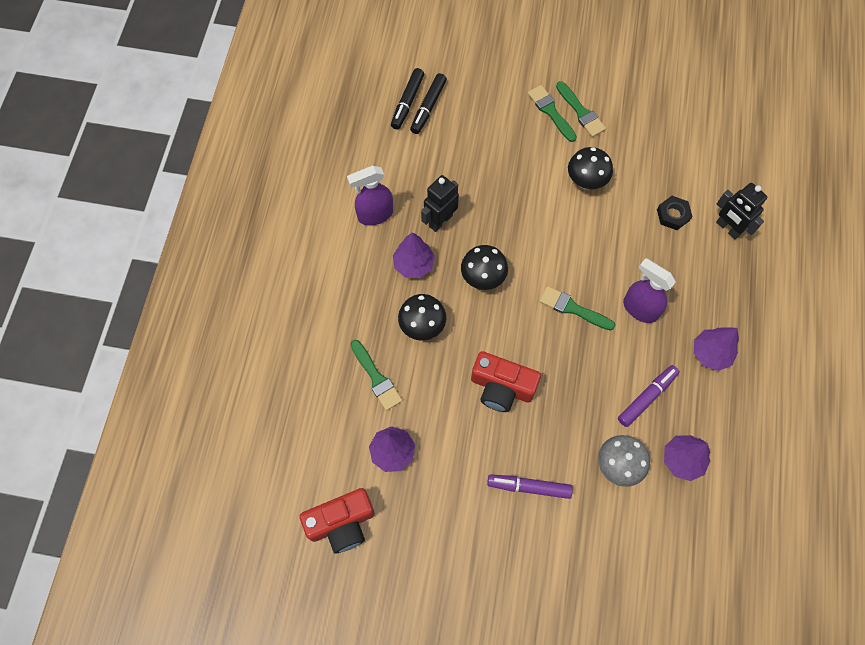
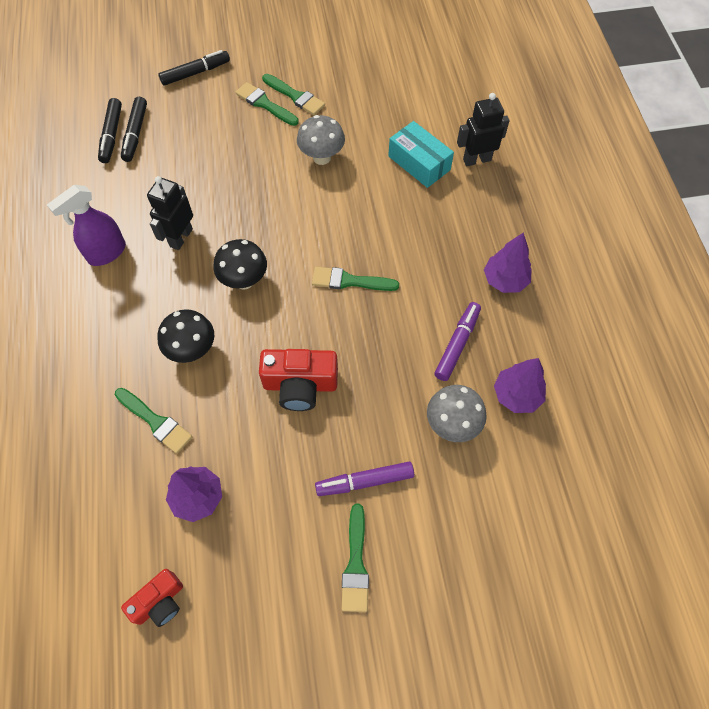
camera: 20 degrees left, 5 degrees down
red camera [300,488,375,553] -> red camera [121,569,183,627], size x0.64
purple tree [393,232,435,278] -> none
black mushroom [568,147,613,190] -> grey mushroom [297,115,345,165]
purple spray bottle [623,258,676,323] -> none
black nut [657,196,693,230] -> turquoise box [388,121,454,188]
black robot [716,183,768,239] -> black robot turned 135 degrees clockwise [457,93,510,166]
none -> black marker [158,50,230,86]
none -> green brush [341,504,369,612]

